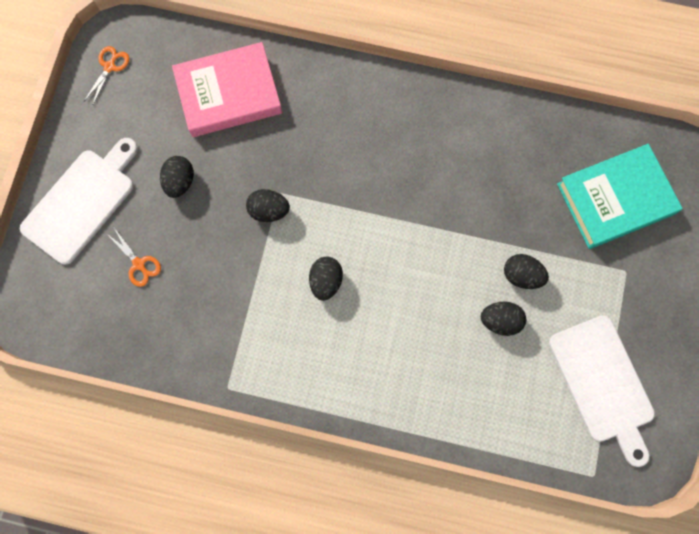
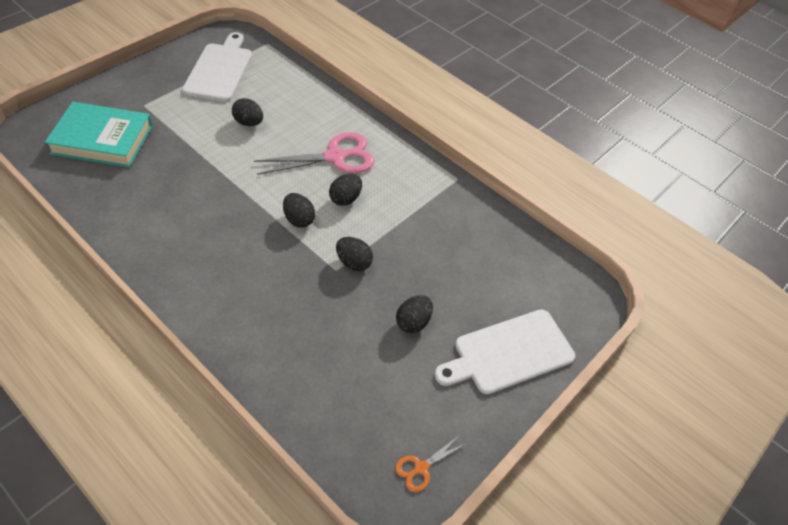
camera: 155 degrees left, 25 degrees down
orange scissors [107,228,161,287] -> none
pink book [172,42,282,137] -> none
black egg [504,254,549,289] -> black egg moved to [283,193,315,228]
none -> pink scissors [254,132,375,175]

